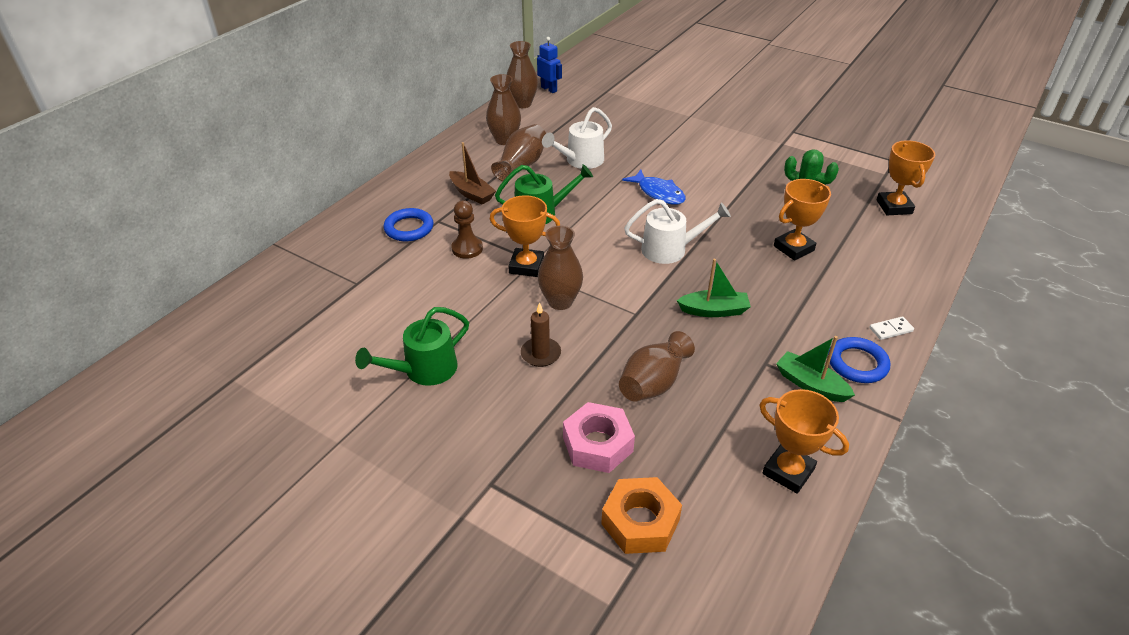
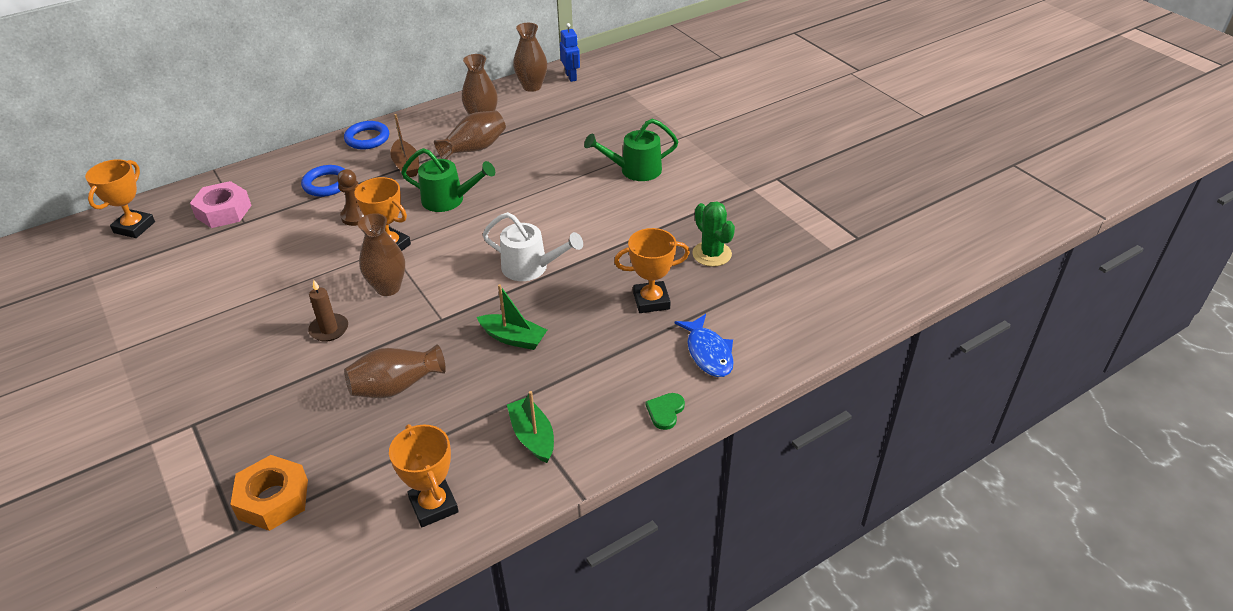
camera: 25 degrees right, 0 degrees up
green watering can [355,307,469,386] -> green watering can moved to [584,119,679,181]
white watering can [542,107,612,169] -> none
pink nut [563,402,635,473] -> pink nut moved to [190,181,252,228]
blue fish [622,169,686,205] -> blue fish moved to [674,314,734,377]
blue ring [828,337,890,383] -> blue ring moved to [344,121,389,149]
white domino [869,316,914,340] -> green heart [645,393,685,430]
orange trophy [876,140,935,215] -> orange trophy moved to [85,159,155,238]

